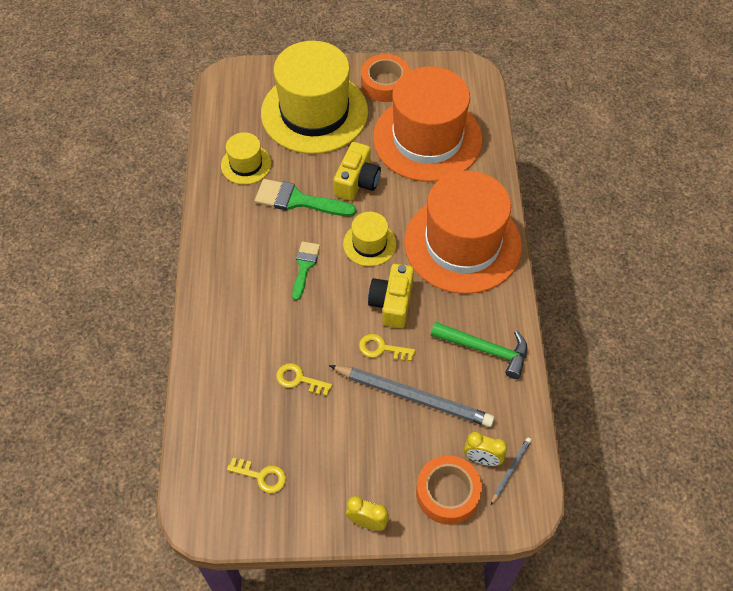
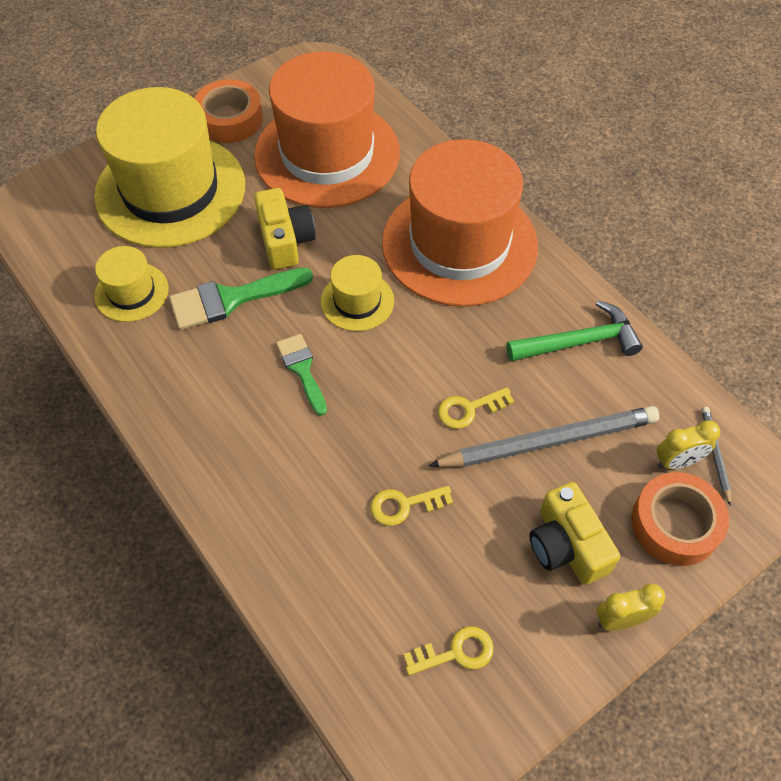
camera: 35 degrees left, 0 degrees up
yellow camera [368,264,414,328] -> yellow camera moved to [529,482,620,585]

